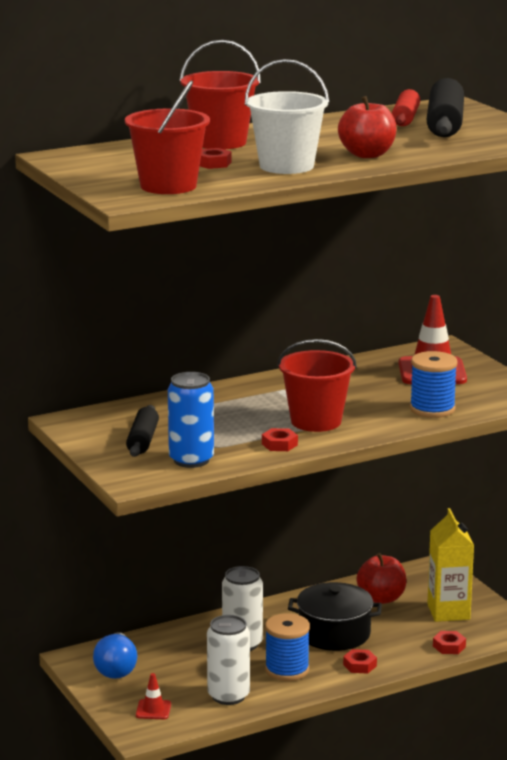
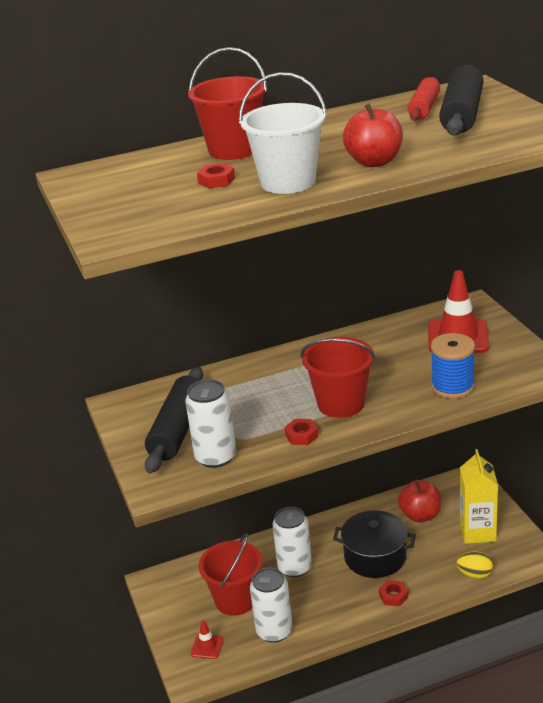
camera: 10 degrees right, 10 degrees up
blue light bulb [93,632,137,679] -> none
red bucket [125,80,210,194] -> red bucket moved to [199,533,262,616]
black rolling pin [126,405,159,457] -> black rolling pin [145,367,203,474], size x1.57
blue can [168,372,214,468] -> white can [185,379,236,468]
blue spool [265,613,310,681] -> none
red nut [433,631,466,654] -> yellow egg [456,551,493,579]

